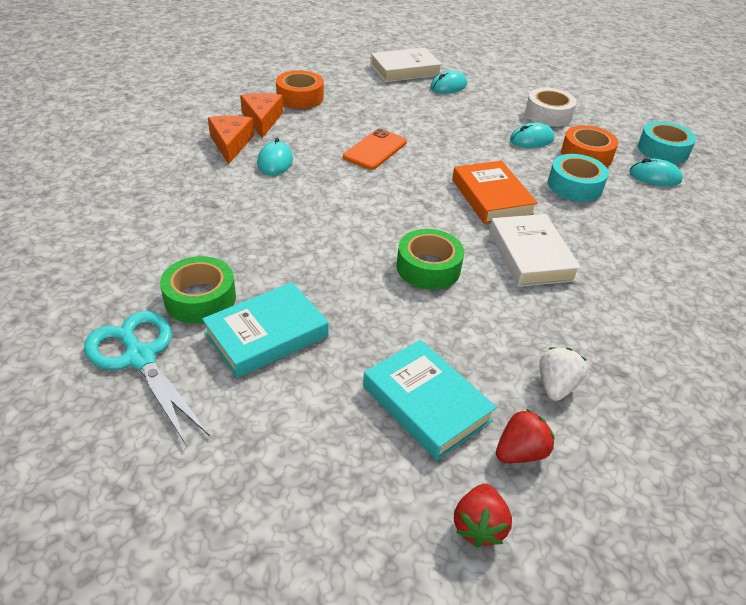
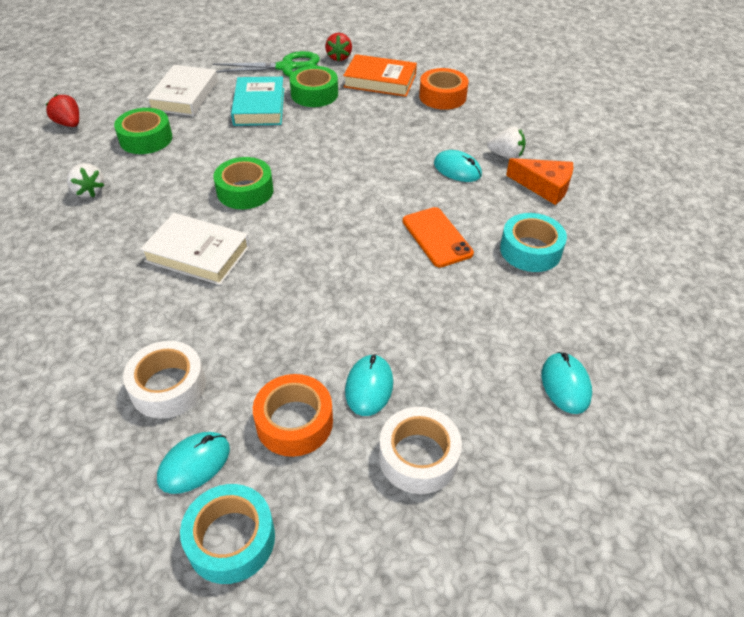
camera: 125 degrees right, 5 degrees up
turquoise scissors [84,311,210,446] -> green scissors [213,51,320,77]
orange cheese [208,115,254,164] -> white strawberry [487,127,526,159]
orange tape [276,70,324,109] -> orange tape moved to [419,68,469,110]
turquoise book [363,340,497,460] -> green tape [114,108,172,154]
white book [370,48,442,82] -> white book moved to [146,65,218,116]
orange book [452,161,538,224] -> orange book moved to [343,54,417,97]
red strawberry [496,409,555,463] -> red strawberry moved to [325,33,352,61]
turquoise tape [548,154,609,202] -> turquoise tape moved to [500,213,567,272]
none -> white tape [123,341,206,418]

